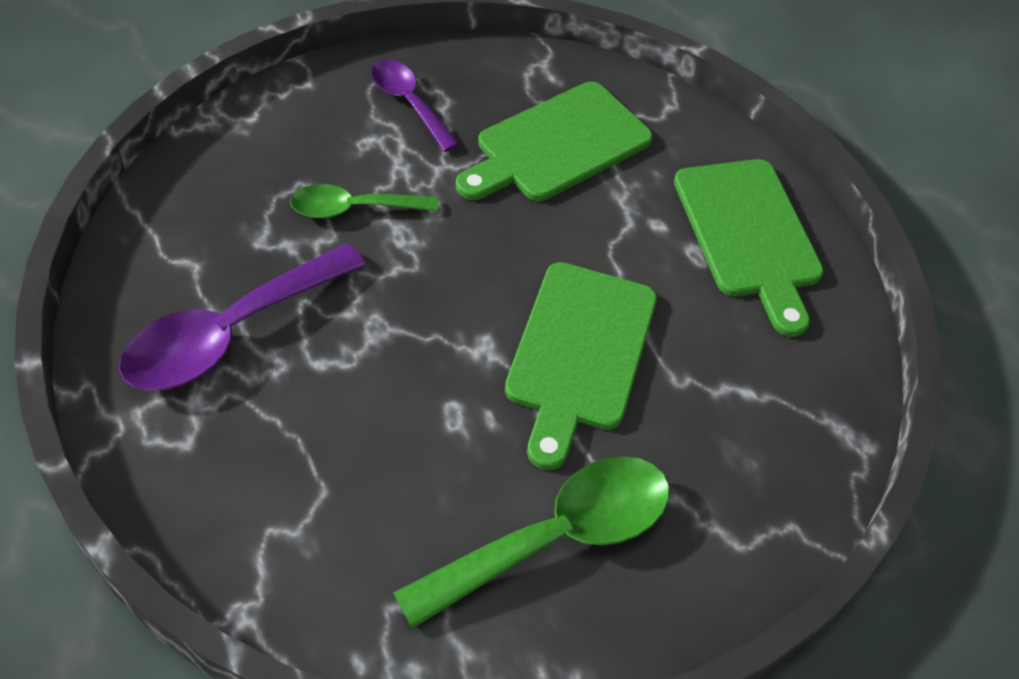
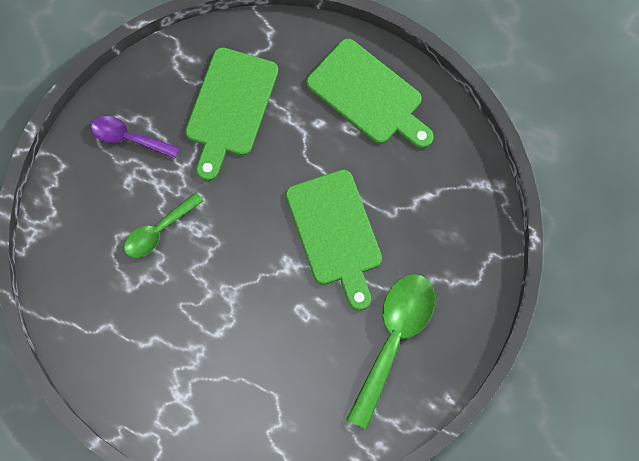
camera: 30 degrees left, 20 degrees up
purple spoon [119,243,366,391] -> none

